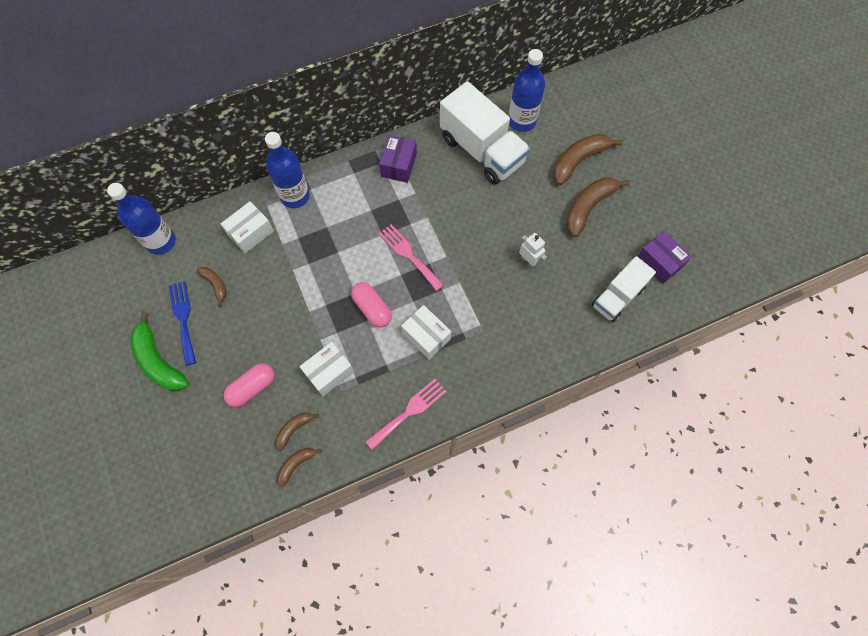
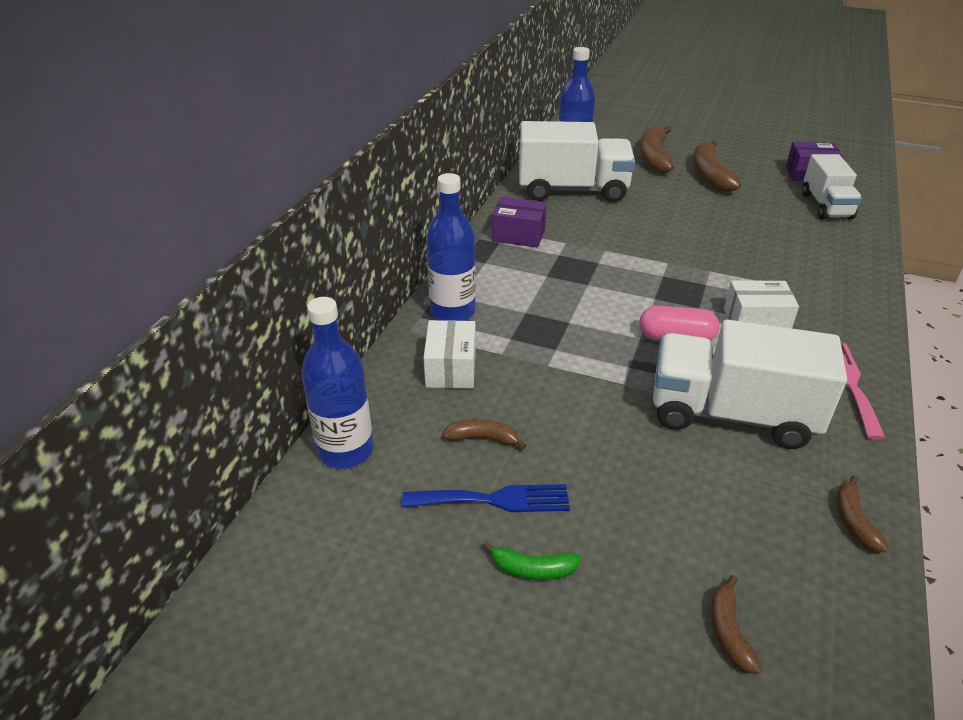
camera: 45 degrees left, 30 degrees down
green banana [130,312,189,391] -> green banana [483,541,581,580], size x0.54
blue fork [169,281,196,366] -> blue fork turned 150 degrees clockwise [402,484,570,512]
pink capsule [224,363,275,407] -> none
brown banana [275,413,319,451] -> brown banana moved to [711,575,762,674]
white box [299,342,354,396] -> white truck [653,319,847,449]
purple box [379,135,417,183] -> purple box turned 45 degrees counterclockwise [492,197,547,248]
pink fork [379,224,444,291] -> none
white robot [519,233,547,270] -> none

